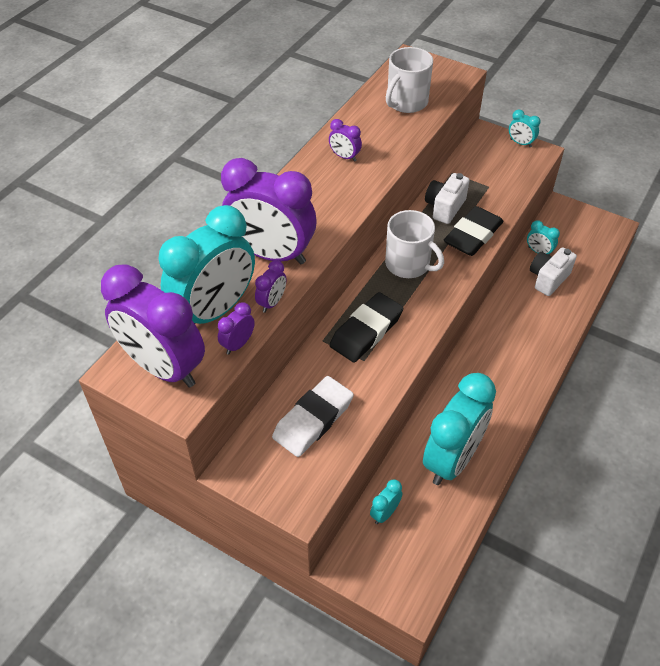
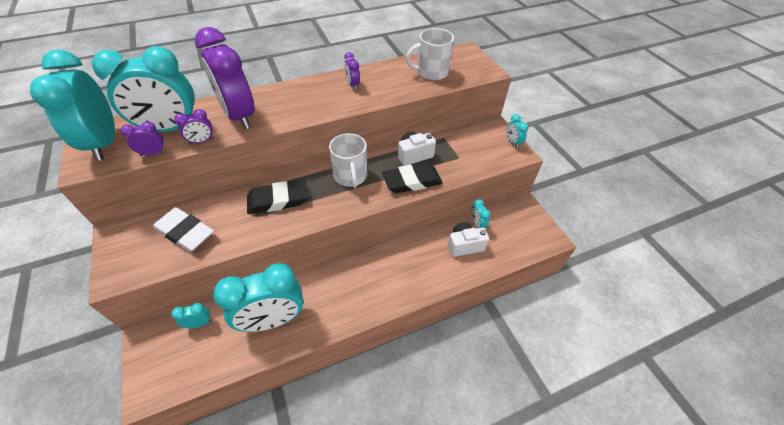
camera: 35 degrees right, 0 degrees up
purple clock [101,264,205,387] -> turquoise clock [30,49,115,161]
white eraser [272,376,354,457] -> white eraser turned 45 degrees clockwise [153,207,214,252]

